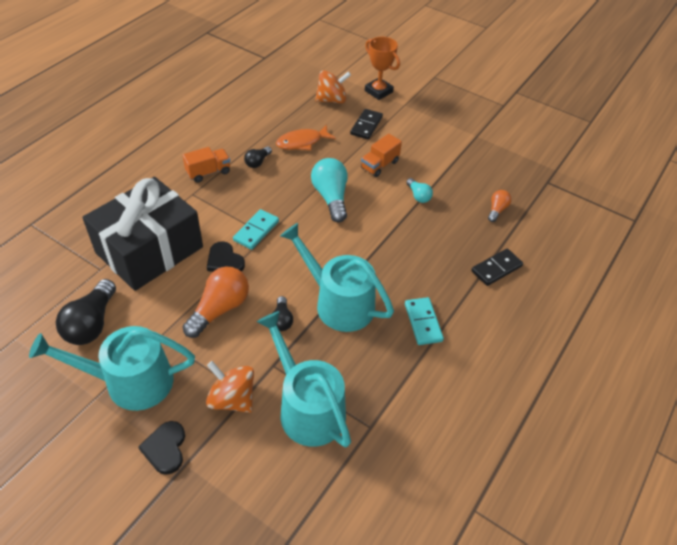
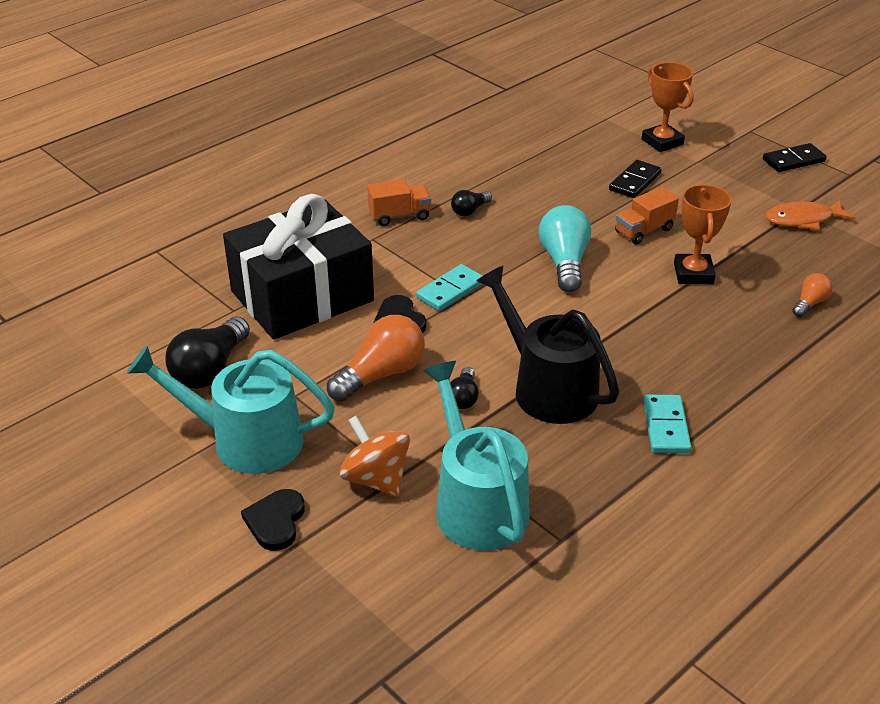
camera: 15 degrees right, 10 degrees down
orange fish [276,125,336,150] -> orange fish moved to [765,199,855,230]
turquoise watering can [280,223,394,332] -> black watering can [476,266,619,424]
orange spinning top [315,70,351,103] -> none
turquoise light bulb [406,178,433,203] -> orange trophy [674,184,732,284]
black domino [471,249,523,286] -> black domino moved to [763,143,827,172]

